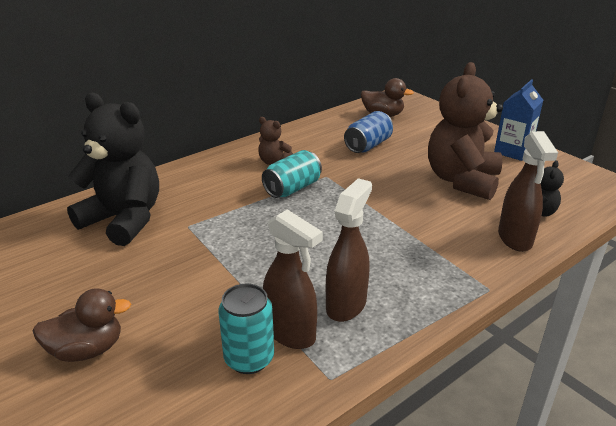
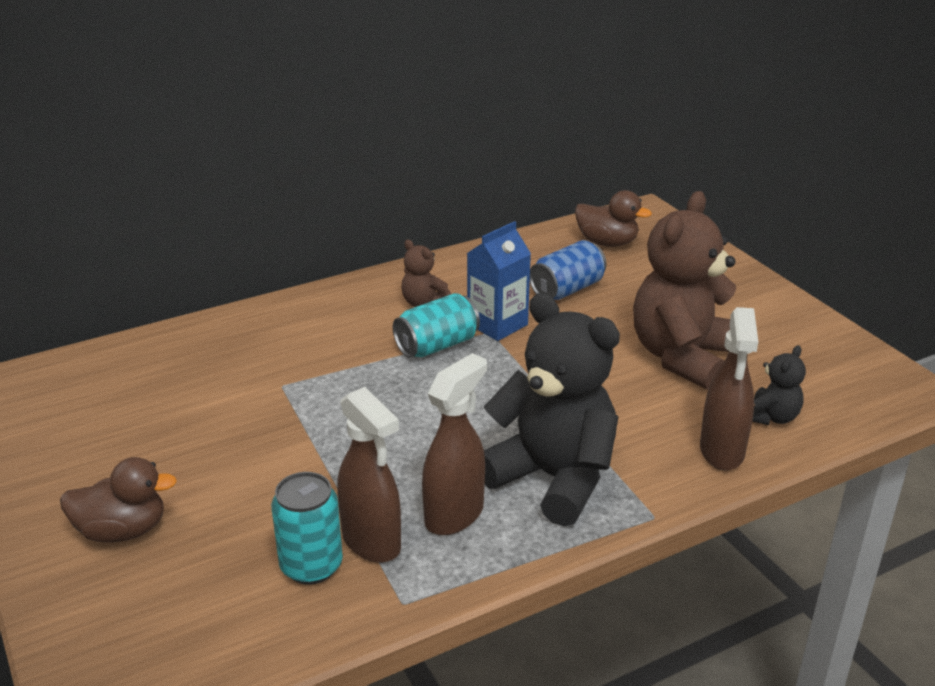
camera: 10 degrees right, 0 degrees up
black teddy bear [67,93,159,246] -> black teddy bear moved to [484,293,620,526]
blue carton [494,79,543,161] -> blue carton moved to [467,221,531,341]

